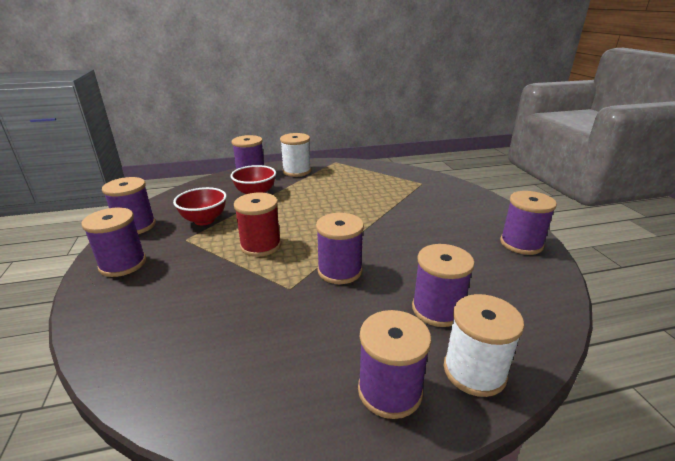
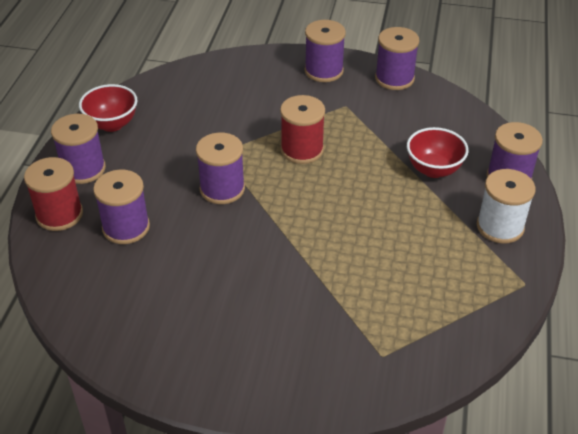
camera: 115 degrees right, 15 degrees up
red bowl [173,187,227,225] -> red bowl moved to [79,84,137,132]
white spool [444,294,524,397] -> red spool [24,157,83,231]
purple spool [500,191,557,255] -> none

